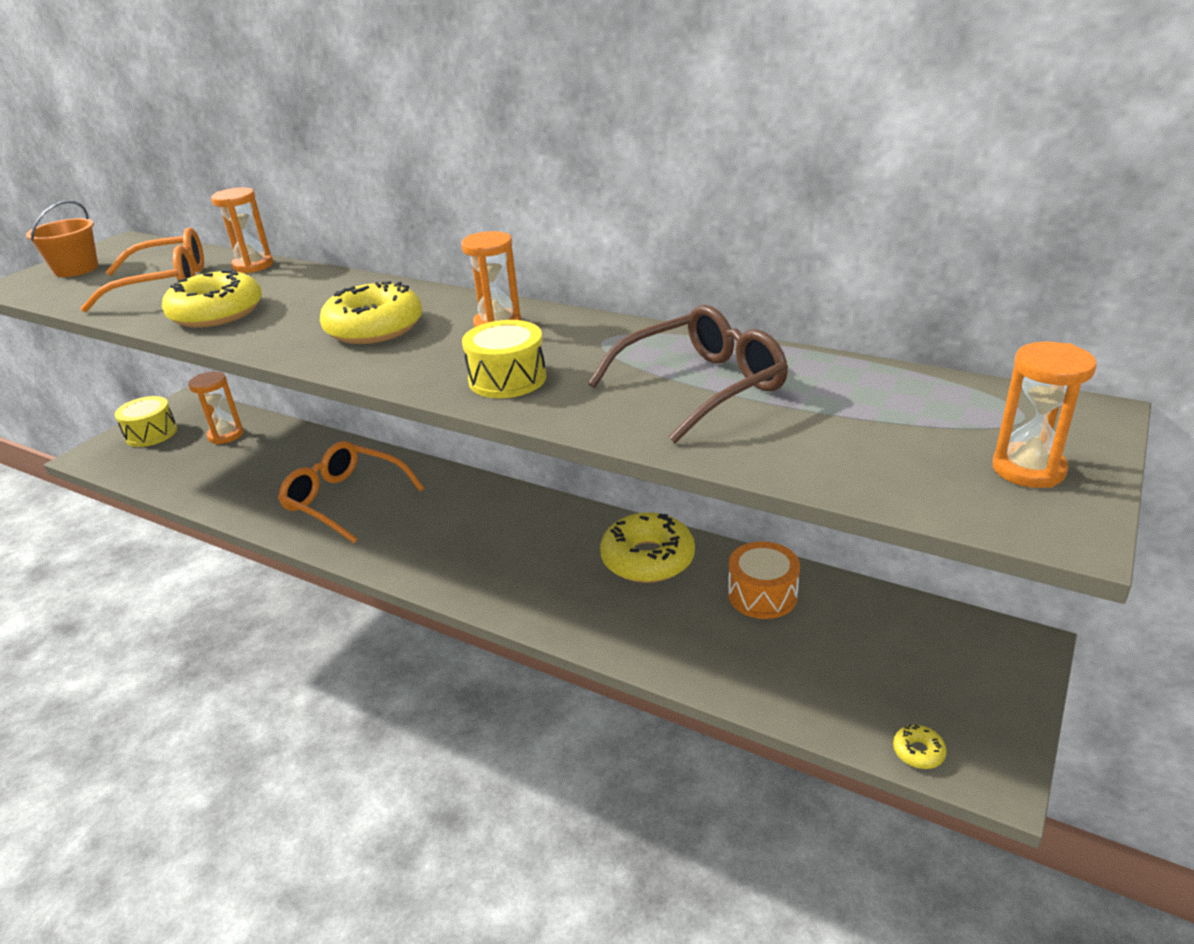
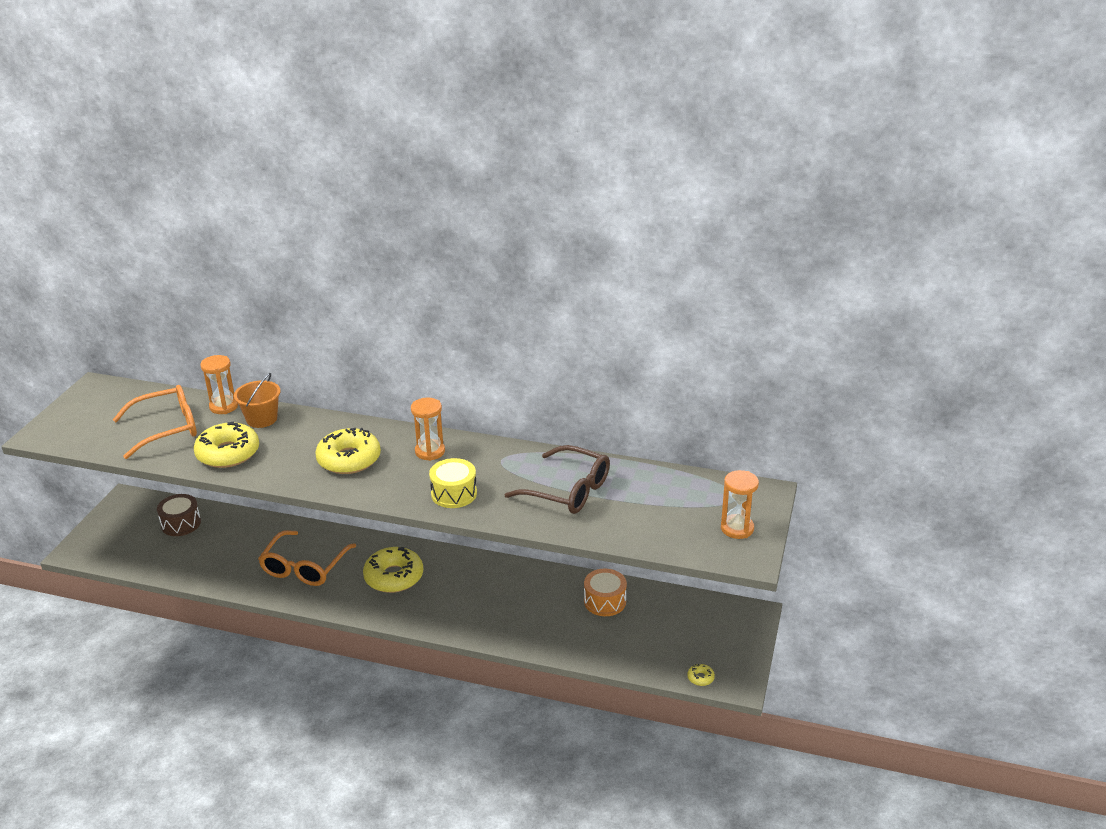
camera: 15 degrees left, 0 degrees up
orange bucket [26,200,98,277] -> orange bucket moved to [234,373,281,428]
yellow drum [115,396,177,447] -> none
orange hourglass [188,371,244,444] -> brown drum [157,494,201,536]
orange glasses [278,441,424,543] -> orange glasses turned 90 degrees counterclockwise [258,530,356,586]
brown glasses [588,305,788,444] -> brown glasses turned 75 degrees clockwise [504,445,610,514]
yellow donut [600,512,695,583] -> yellow donut moved to [363,547,423,593]

